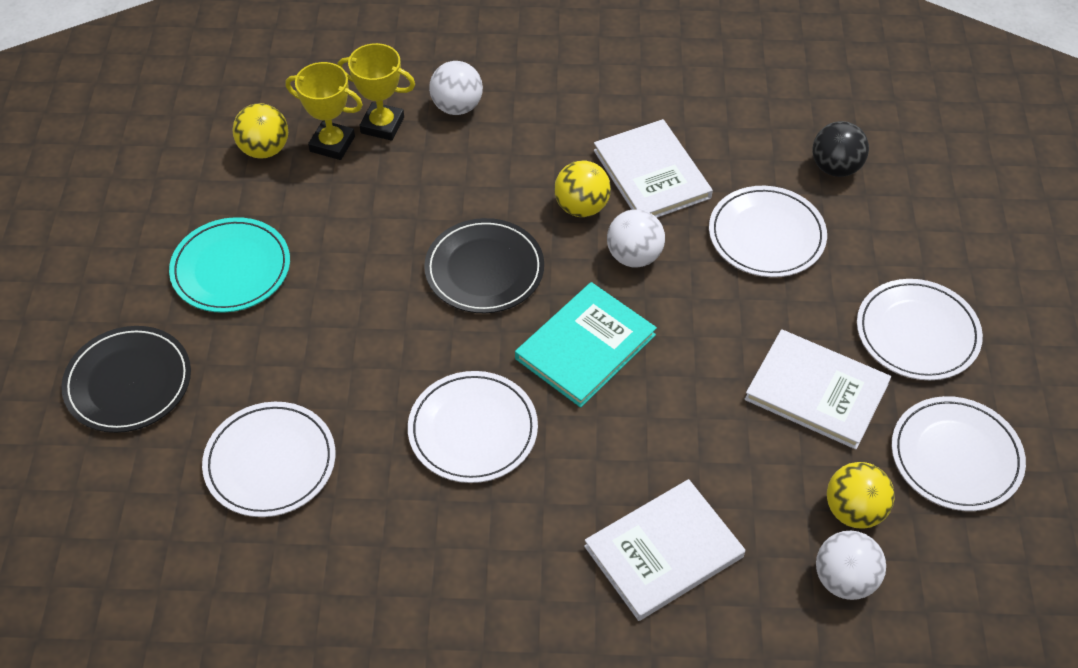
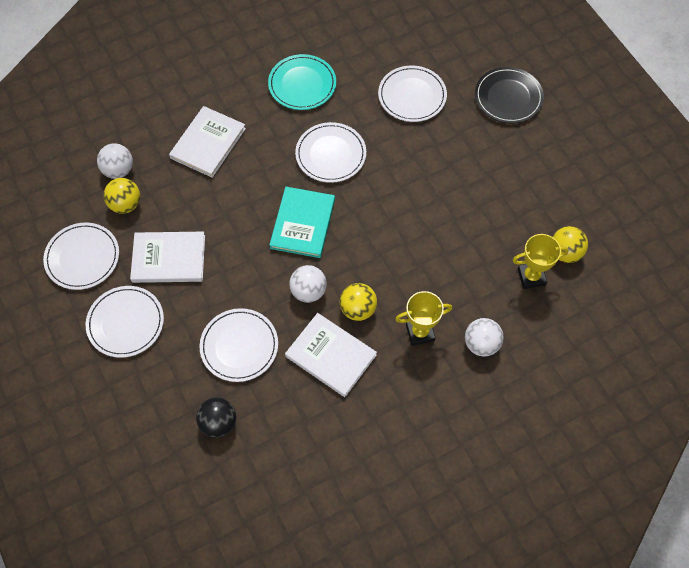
camera: 150 degrees right, 10 degrees up
turquoise plate [169,217,290,313] -> turquoise plate moved to [268,54,336,110]
yellow trophy [337,43,415,141] -> yellow trophy moved to [395,291,453,346]
black plate [424,218,544,313] -> none

